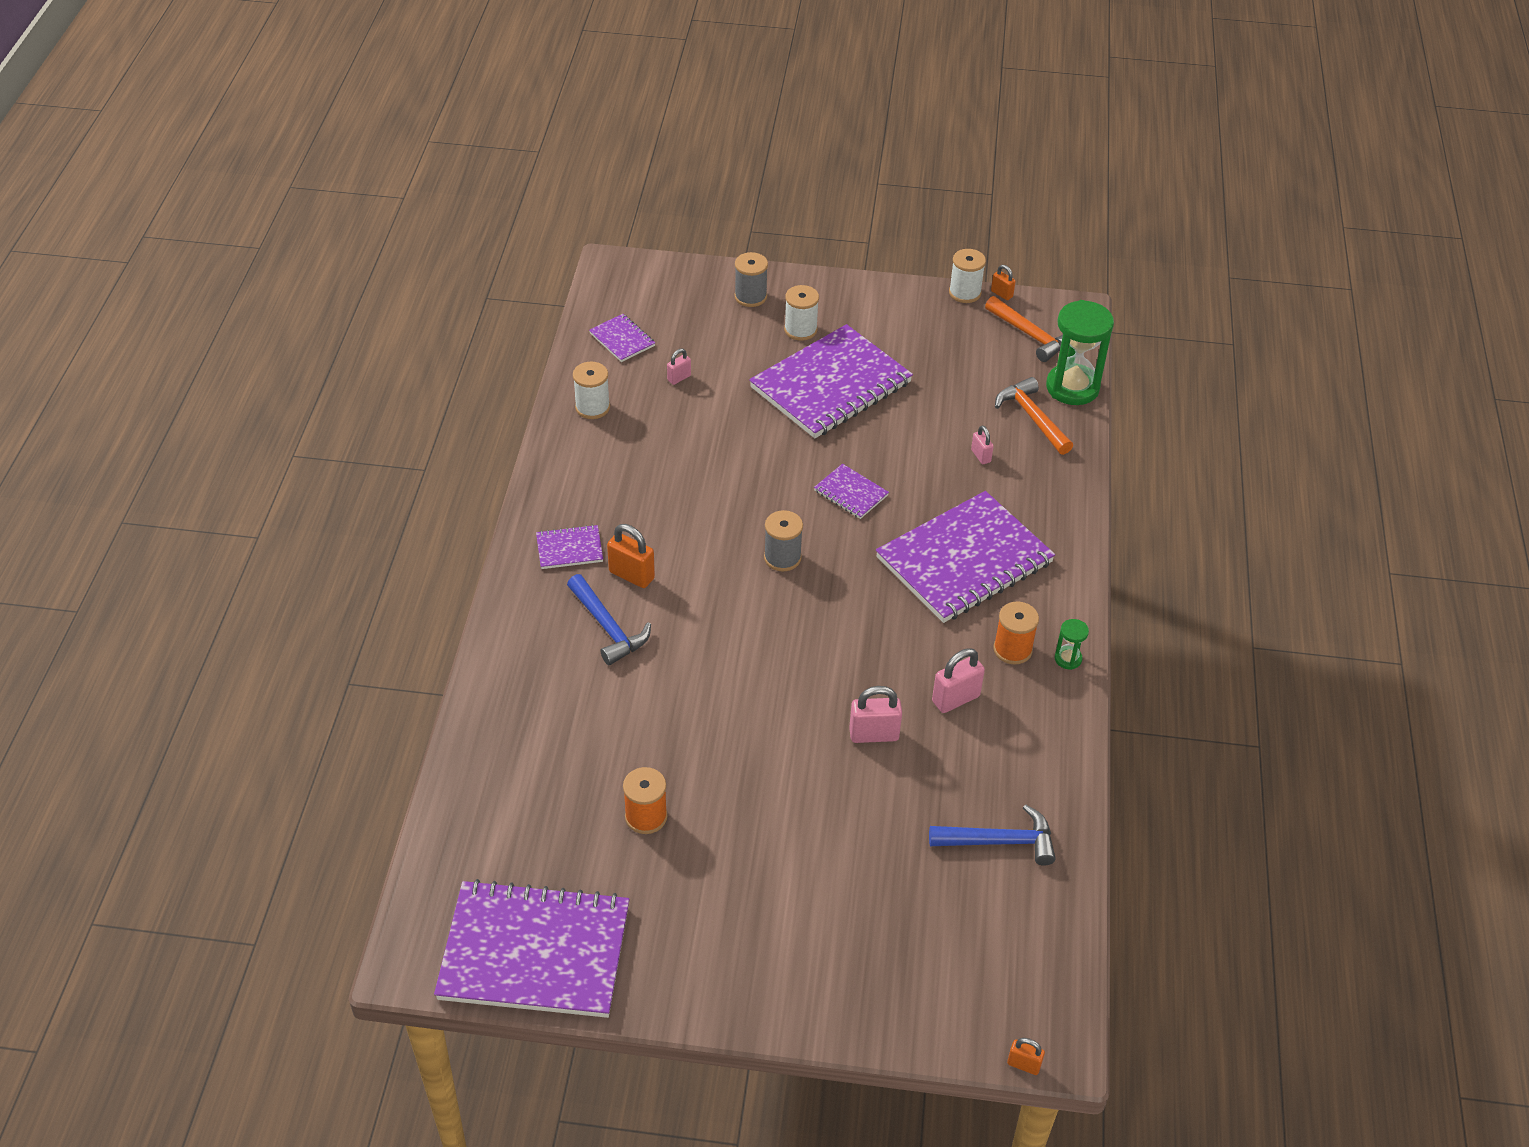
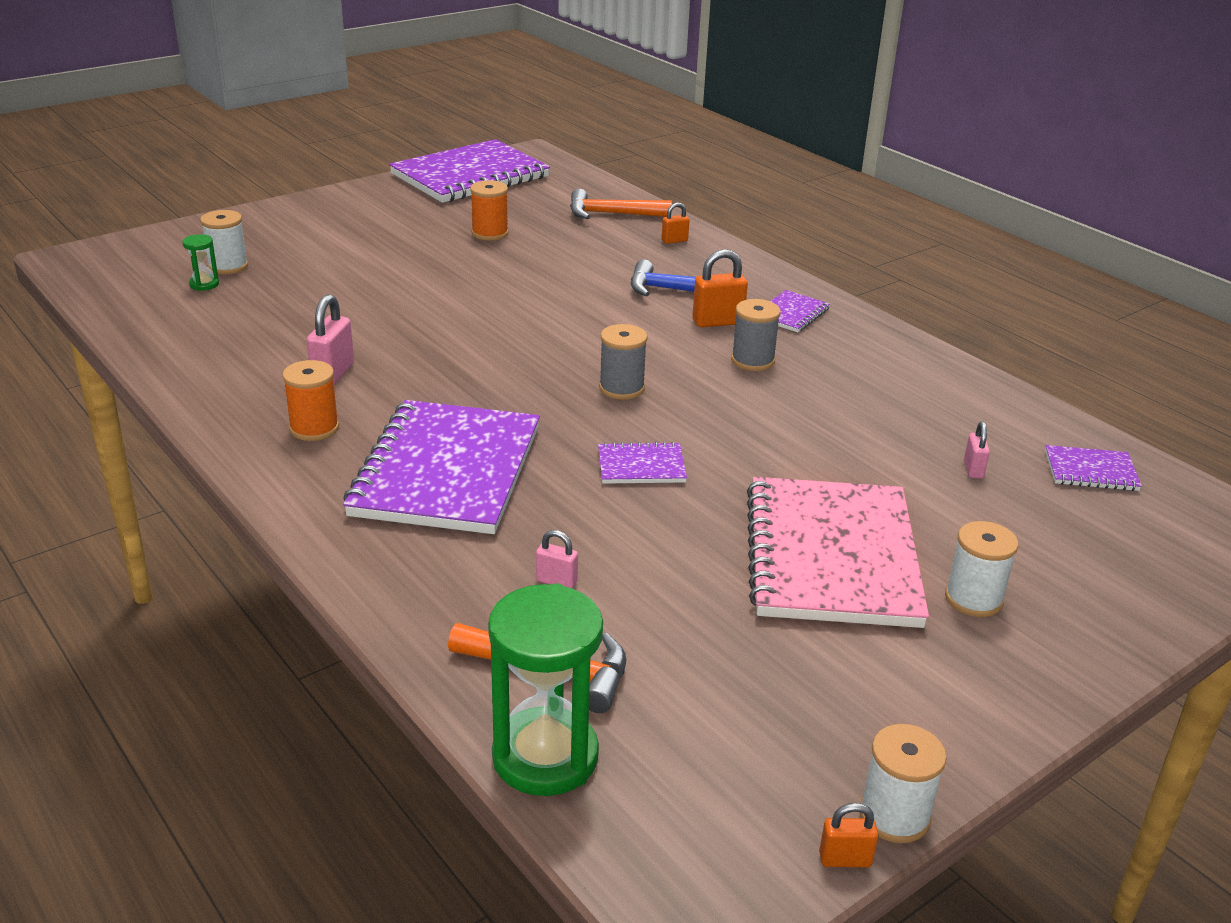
camera: 135 degrees right, 15 degrees down
white spool [573,362,610,419] -> white spool moved to [200,210,248,274]
grey spool [734,252,768,307] -> grey spool moved to [731,299,781,371]
purple notebook [749,324,913,438] -> pink notebook [747,477,929,628]
pink padlock [849,686,902,743] -> none
blue hammer [929,804,1056,866] -> none
orange hammer [985,296,1063,362] -> orange hammer moved to [570,189,672,219]
orange padlock [1007,1038,1045,1075] -> orange padlock moved to [662,202,690,244]
green hourglass [1055,619,1089,670] -> green hourglass moved to [182,234,219,291]

